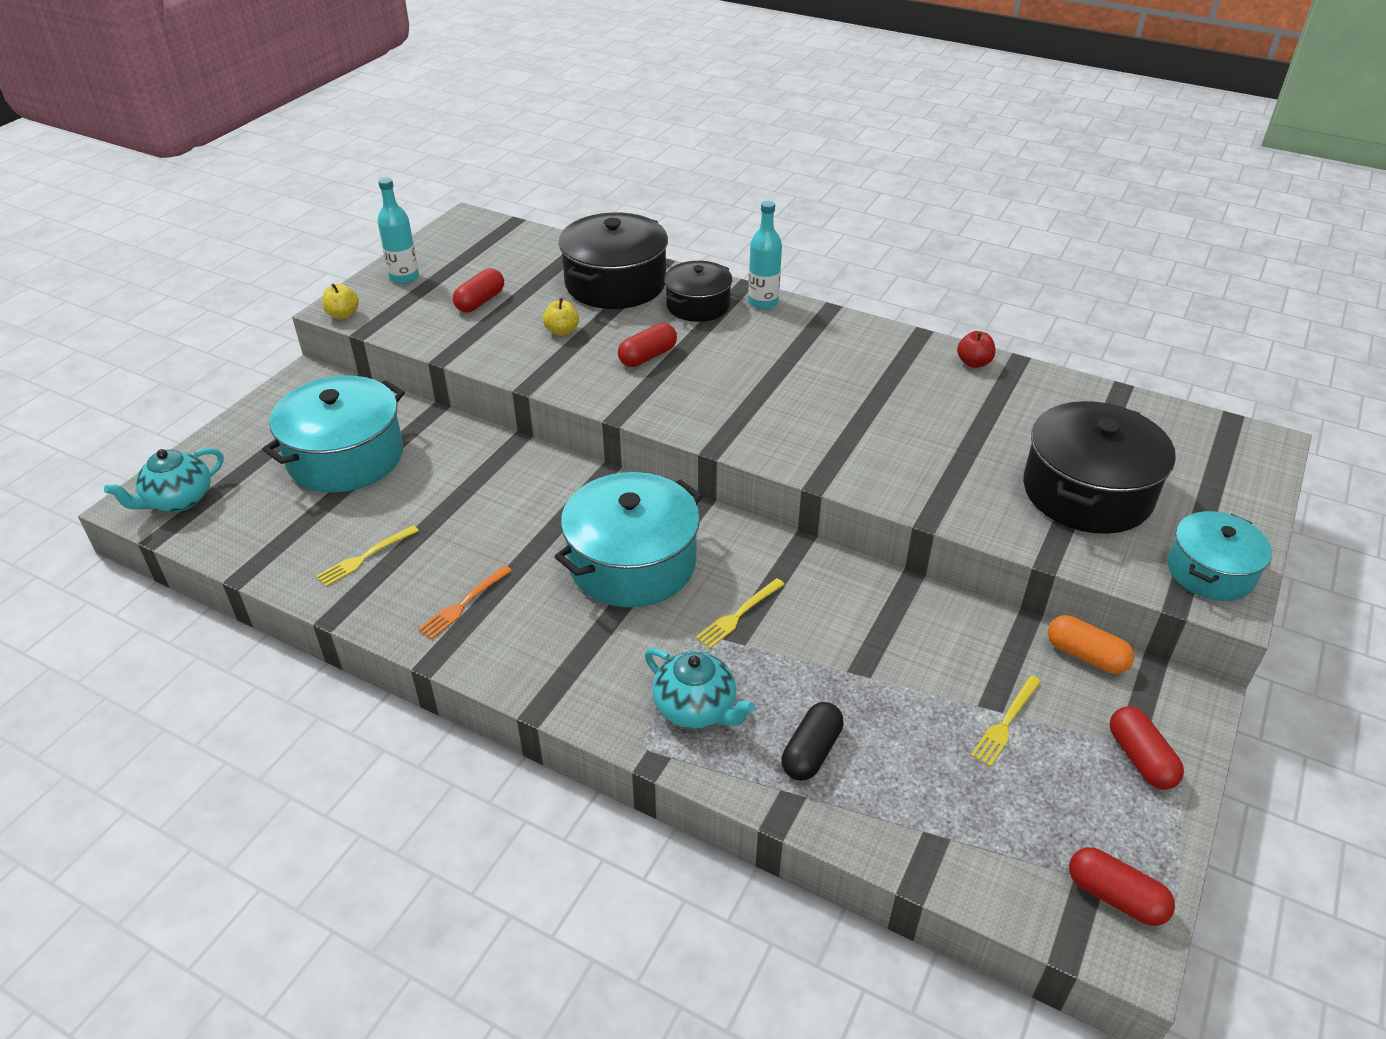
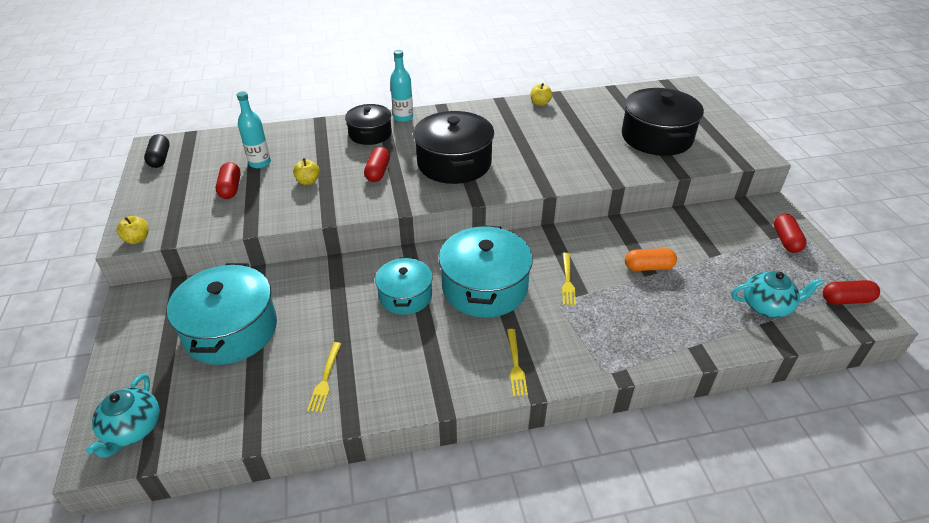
camera: 40 degrees left, 0 degrees up
turquoise bottle [378,178,419,284] -> turquoise bottle moved to [237,91,271,168]
orange fork [418,565,512,640] -> none
black pot [559,213,668,309] -> black pot moved to [413,111,494,184]
turquoise teapot [645,648,755,729] -> turquoise teapot moved to [732,271,824,318]
black capsule [781,702,844,781] -> black capsule moved to [144,134,170,168]
red apple [957,331,996,368] -> yellow apple [530,83,552,106]
yellow fork [970,675,1042,767] -> yellow fork moved to [507,329,528,397]
orange capsule [1048,615,1134,674] -> orange capsule moved to [625,248,677,271]
red capsule [1110,706,1184,790] -> red capsule turned 60 degrees clockwise [774,214,807,253]
turquoise pot [1167,511,1272,601] -> turquoise pot moved to [375,257,433,315]

